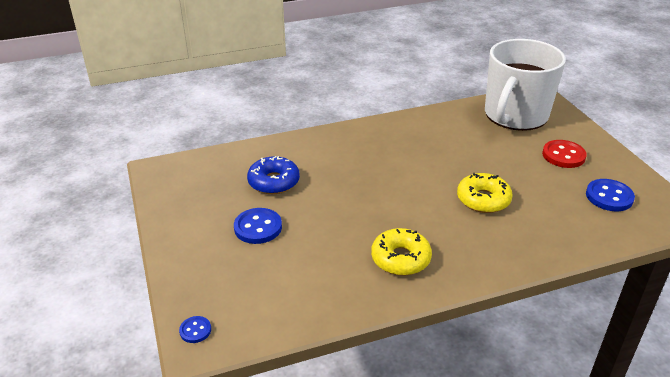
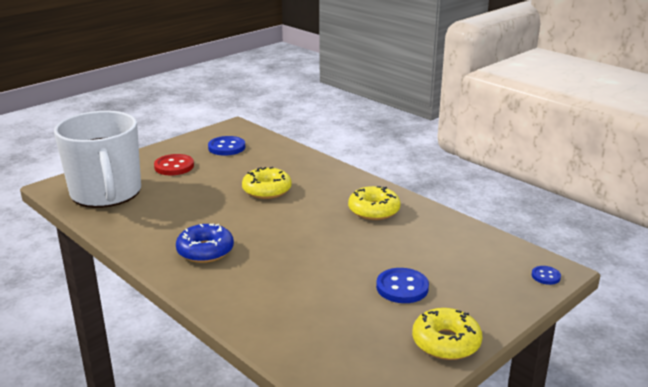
camera: 115 degrees left, 10 degrees down
blue donut [247,156,300,194] -> blue donut moved to [176,223,234,263]
white mug [485,39,566,131] -> white mug turned 60 degrees clockwise [54,111,141,208]
none -> yellow donut [412,308,482,360]

